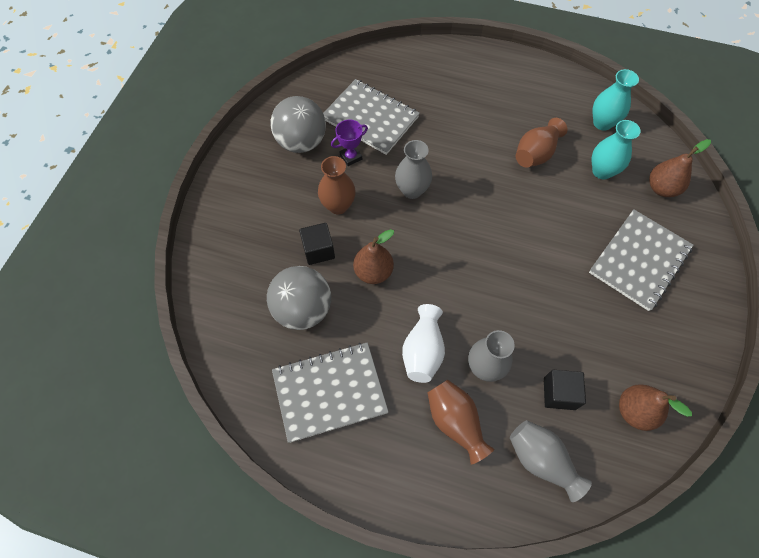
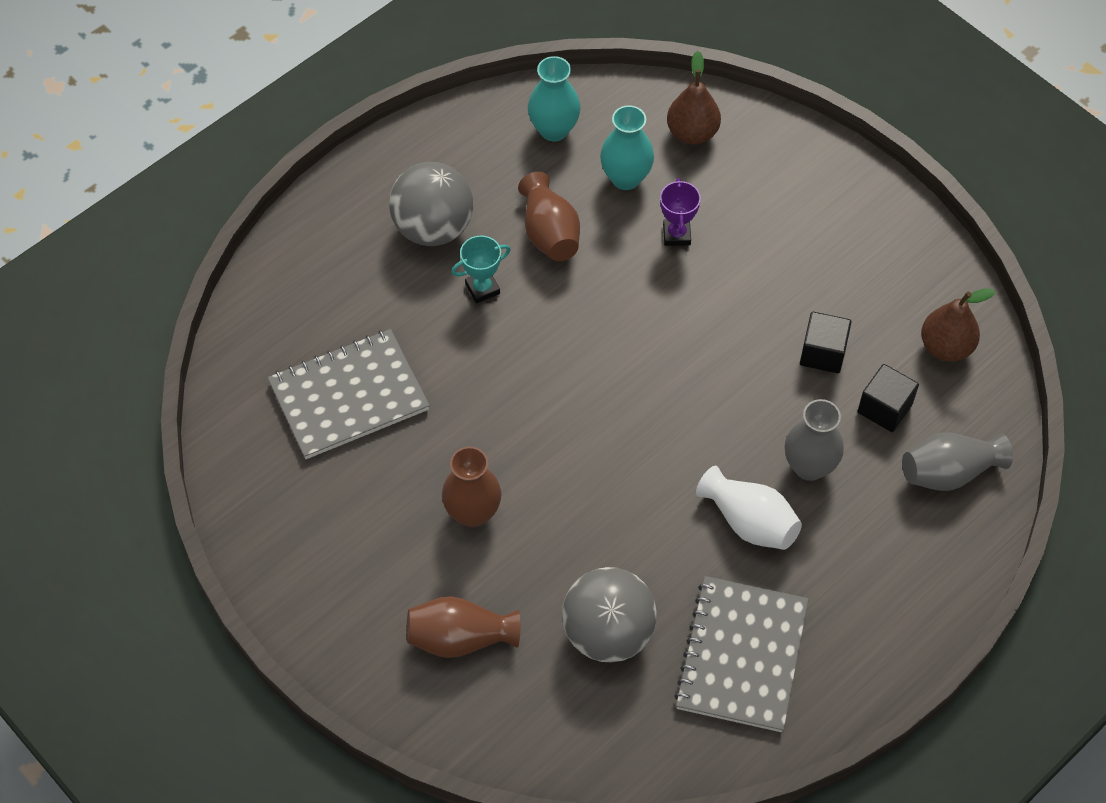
camera: 60 degrees left, 5 degrees down
grey ball [271,96,326,153] -> grey ball moved to [389,162,473,246]
black cube [299,223,335,265] -> black cube moved to [800,312,852,373]
purple trophy [331,120,368,166] -> purple trophy moved to [660,178,701,246]
brown pear [353,229,394,284] -> none
grey vase [395,140,432,199] -> none
brown vase [428,380,494,465] -> brown vase moved to [407,596,520,658]
grey notebook [589,209,693,311] -> none
none -> turquoise trophy [451,236,511,303]

